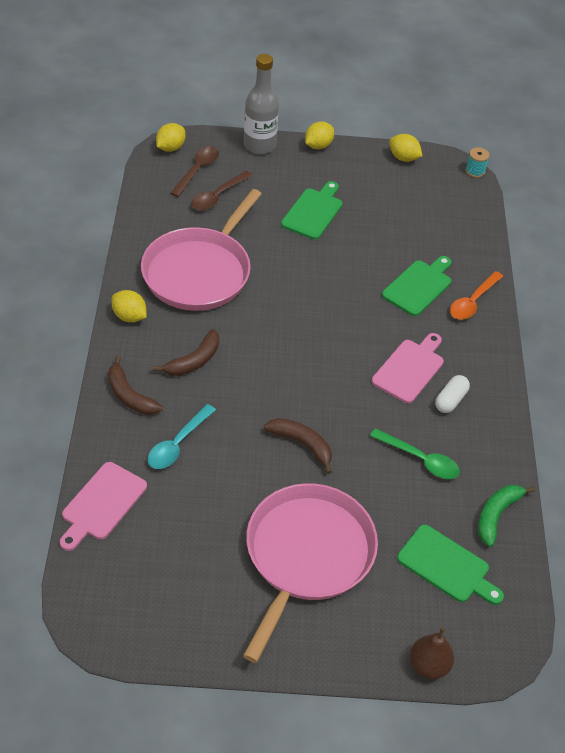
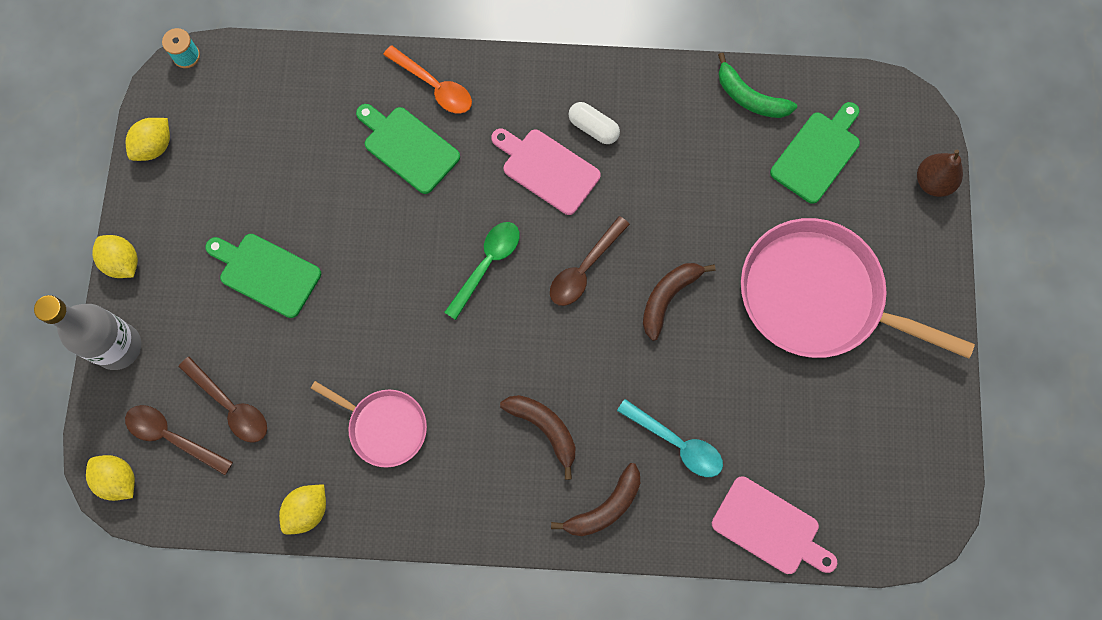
camera: 85 degrees left, 25 degrees up
yellow lemon [112,290,147,322] -> yellow lemon moved to [279,484,326,534]
pink pan [141,189,261,311] -> pink pan [311,381,427,468], size x0.52
green spoon [370,428,460,479] -> green spoon moved to [444,222,520,320]
none -> brown spoon [550,216,630,306]

